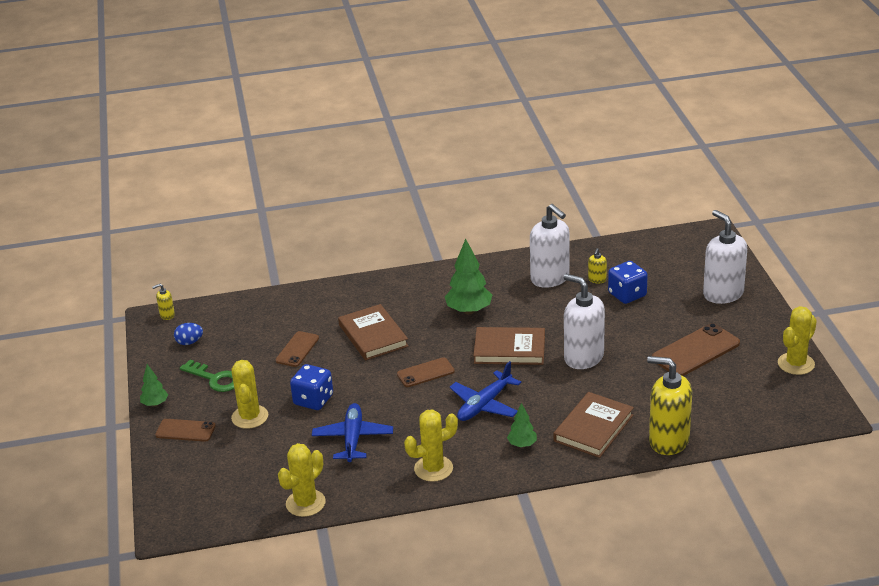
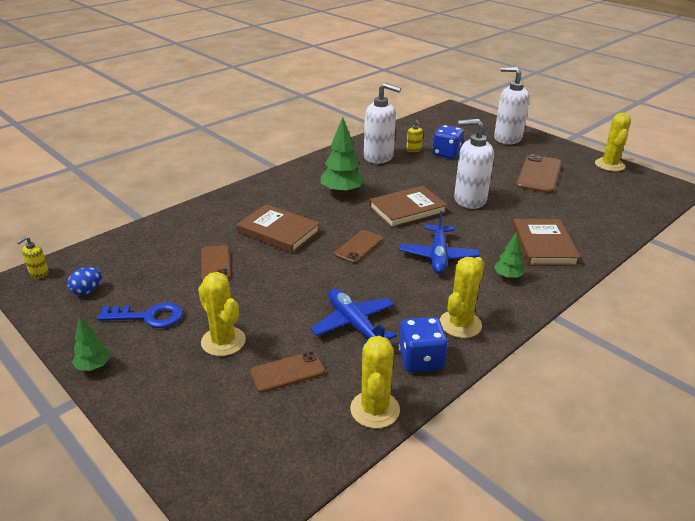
camera: 35 degrees left, 0 degrees up
brown phone [155,419,216,442] -> brown phone moved to [250,351,325,393]
green key [180,360,234,392] -> blue key [97,302,183,328]
blue dice [290,364,333,410] -> blue dice moved to [398,317,448,372]
yellow soap dispenser [647,356,692,455] -> none

